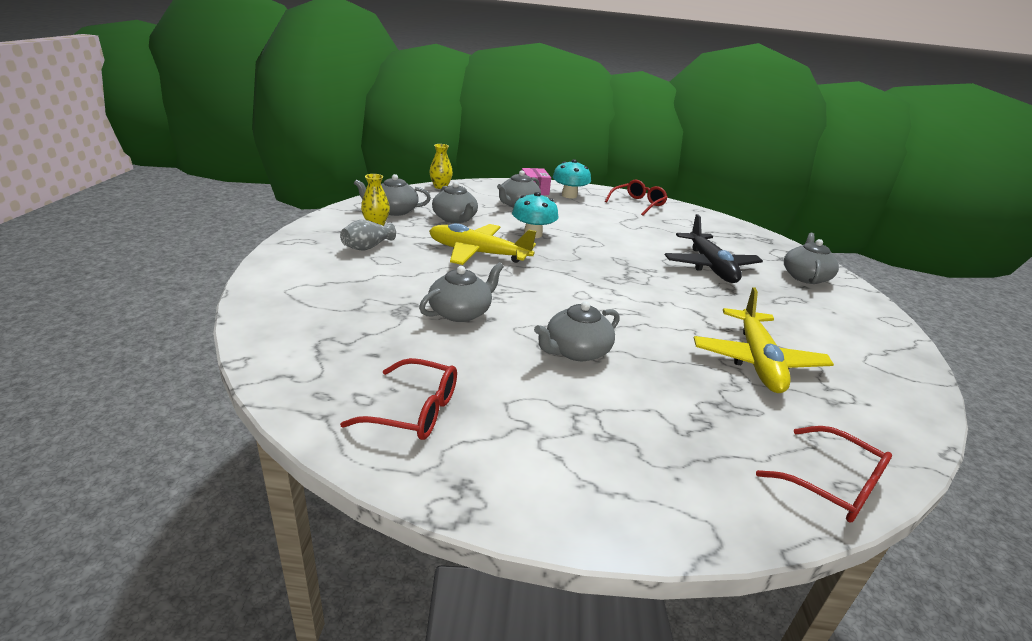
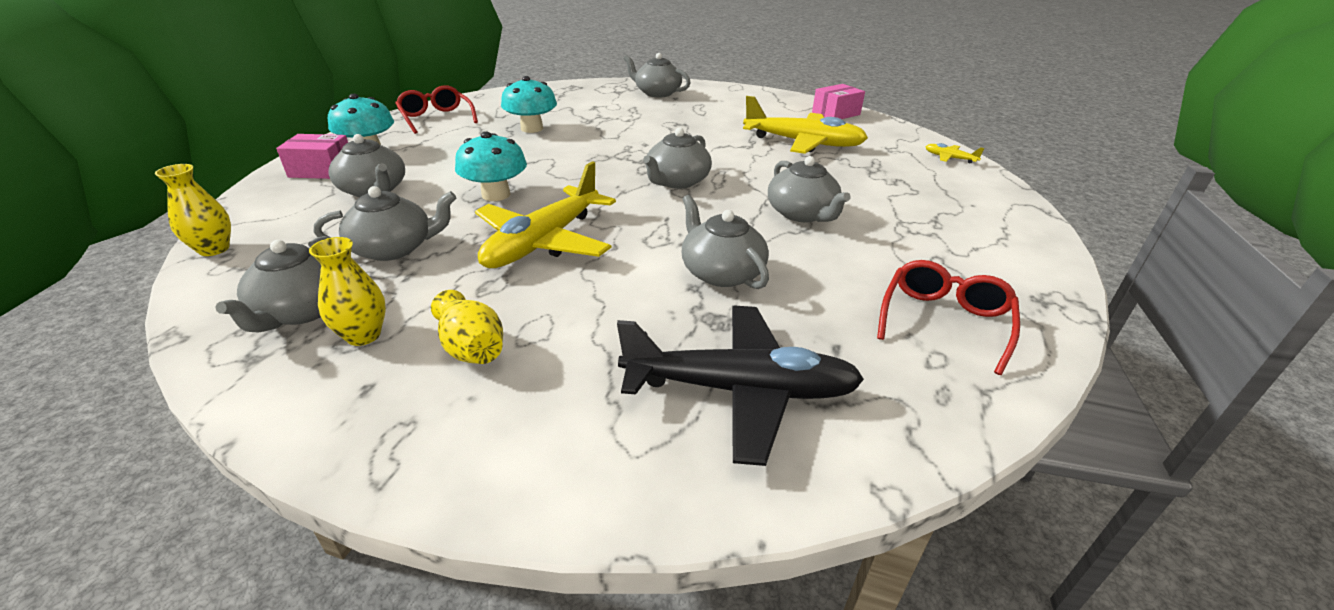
camera: 75 degrees left, 5 degrees up
grey vase [340,220,396,250] -> yellow vase [431,290,503,364]
black plane [665,214,763,283] -> black plane moved to [617,306,864,466]
red glasses [756,426,892,523] -> yellow plane [925,143,984,163]
none -> turquoise mushroom [501,76,557,133]
none -> grey teapot [643,128,712,189]
none -> pink box [812,84,865,119]

